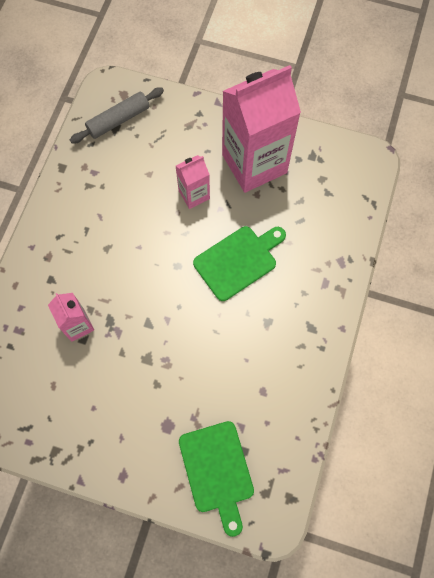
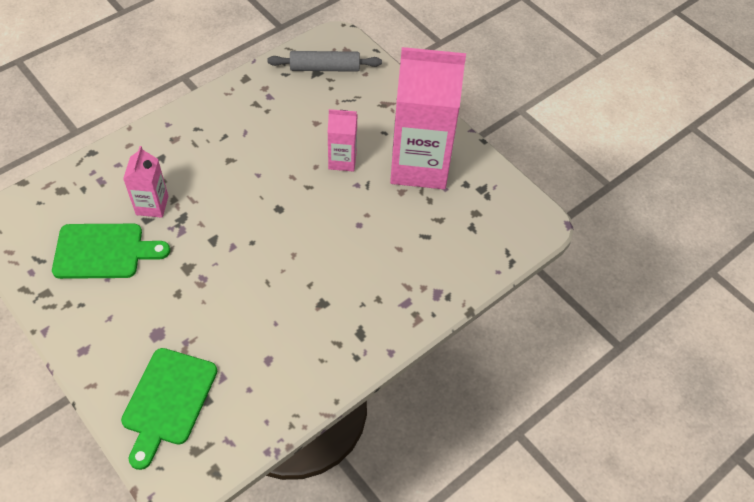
camera: 30 degrees right, 15 degrees down
green cutting board [193,226,286,301] -> green cutting board moved to [52,224,170,279]

